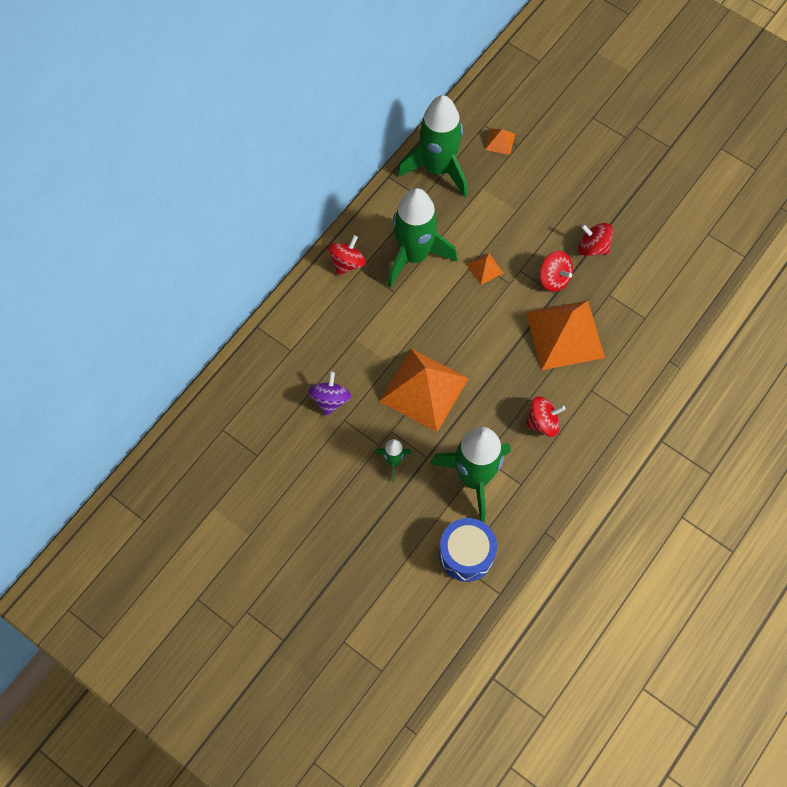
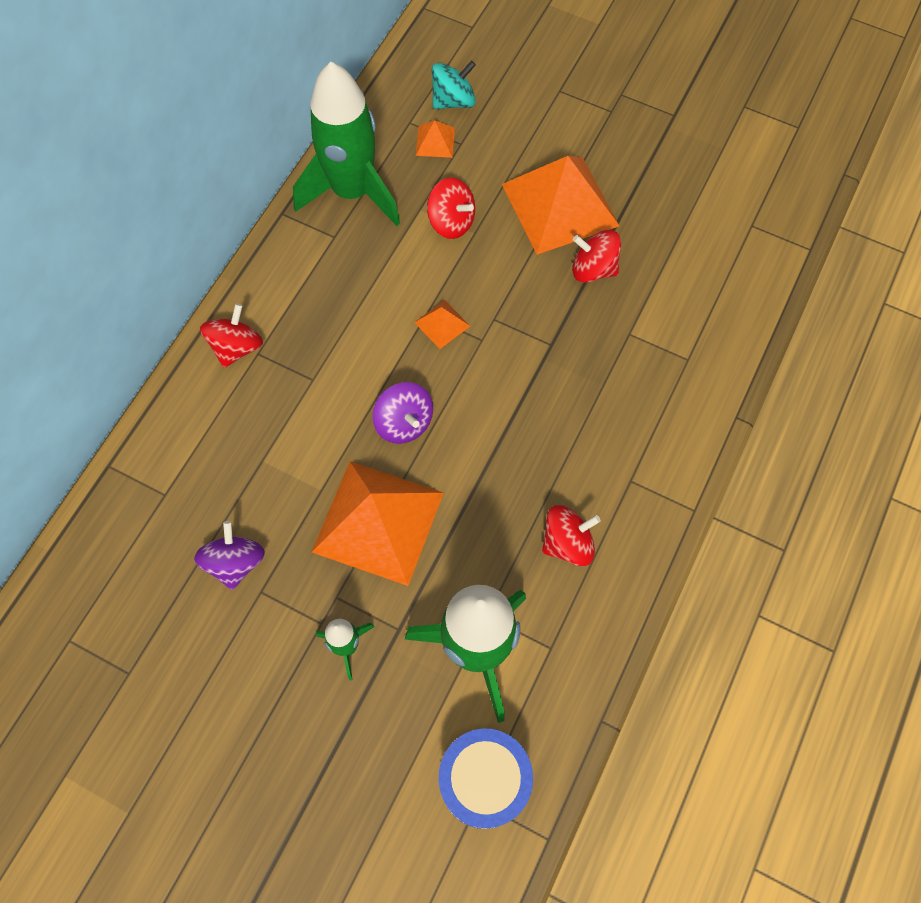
camera: 10 degrees left, 0 degrees up
green rocket [387,188,457,288] -> none
orange pyramid [526,301,605,370] -> orange pyramid moved to [502,156,619,255]
red spinning top [540,251,573,292] -> red spinning top moved to [427,178,475,239]
none -> purple spinning top [373,382,433,444]
none -> turquoise spinning top [432,61,476,109]

